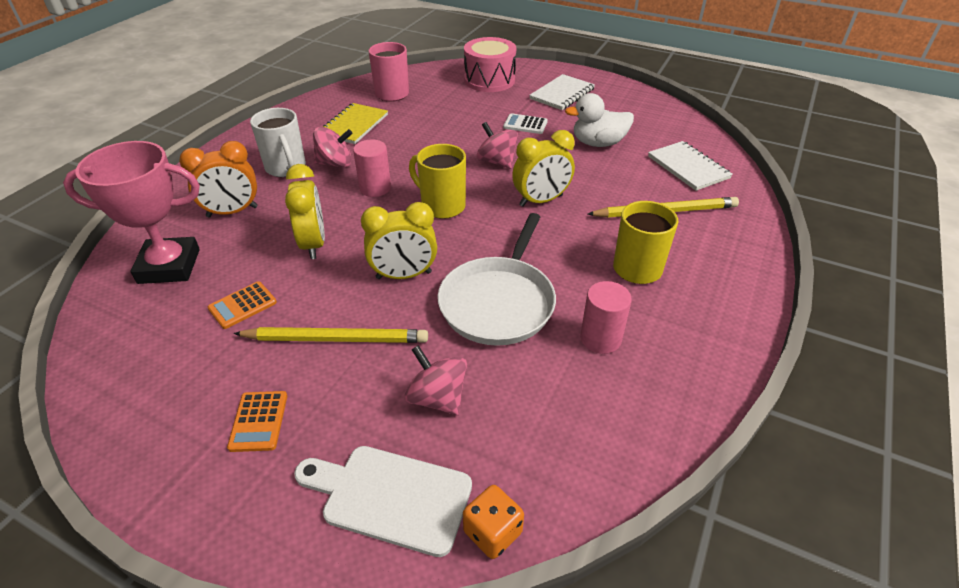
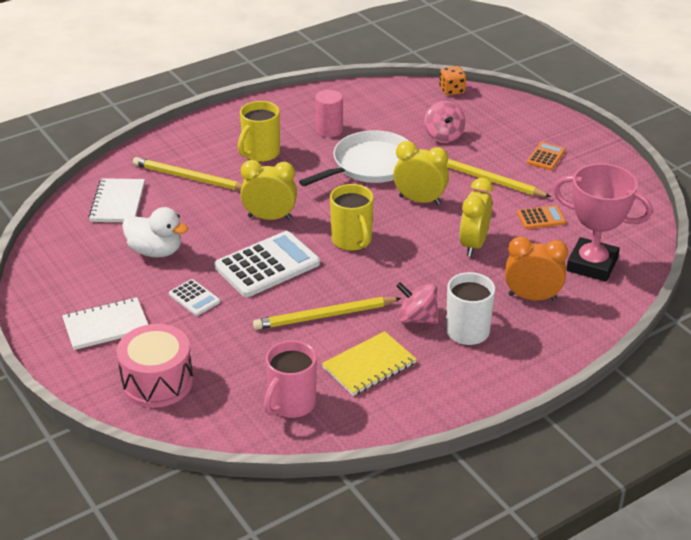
camera: 150 degrees left, 5 degrees down
white cutting board [294,446,472,557] -> none
pink cylinder [353,140,391,197] -> none
pink spinning top [477,122,518,169] -> white calculator [214,231,320,297]
none -> yellow pencil [253,297,401,330]

